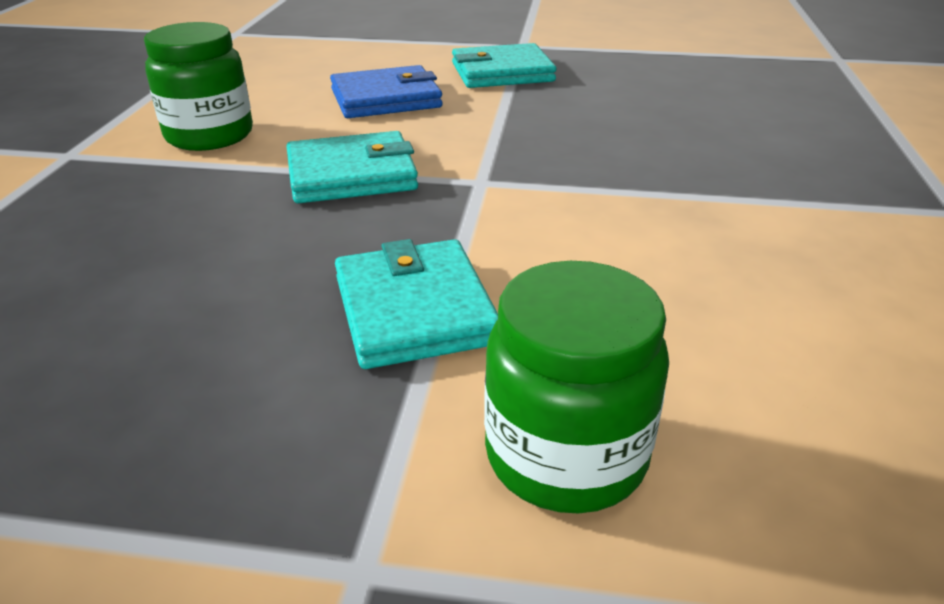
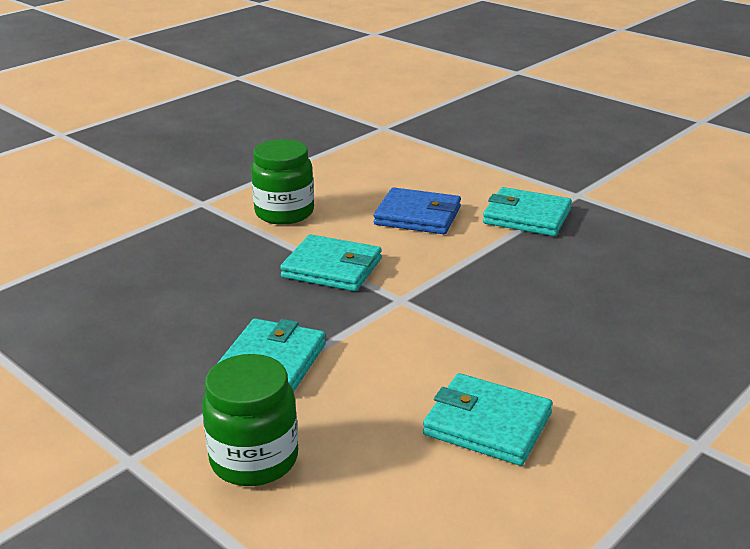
camera: 35 degrees right, 5 degrees down
none -> turquoise wallet [423,373,553,466]

